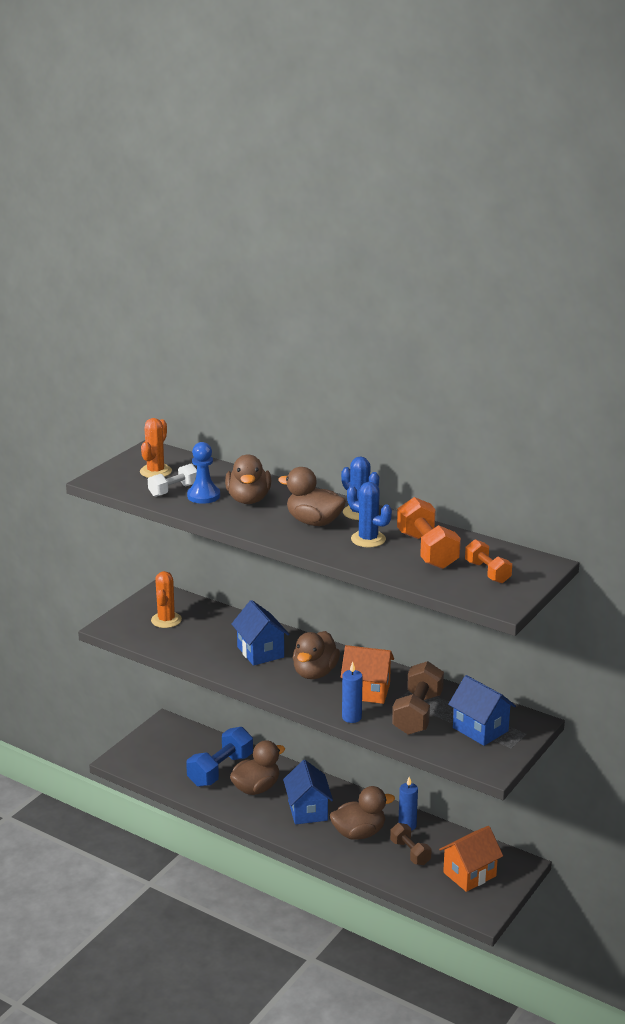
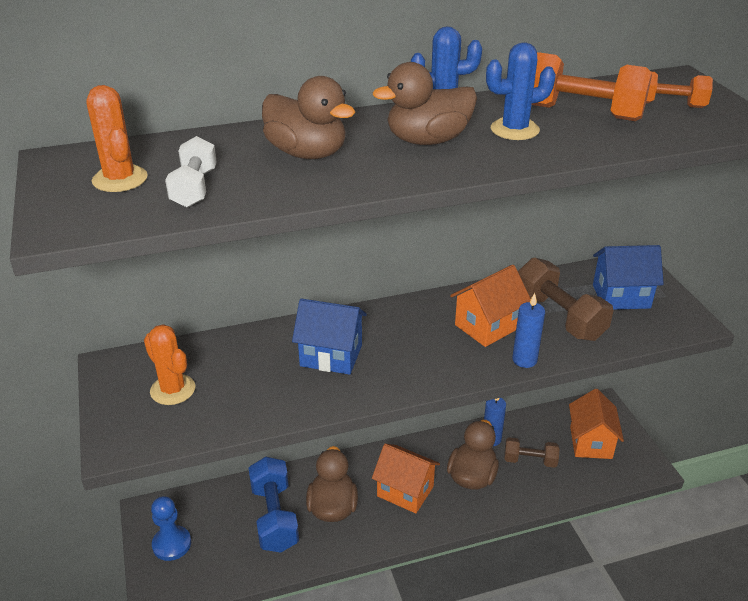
camera: 50 degrees left, 10 degrees up
blue pawn [187,442,220,504] -> blue pawn moved to [151,496,191,561]
blue house [283,760,333,825] -> orange house [372,444,440,513]
brown duck [293,631,340,679] -> none

